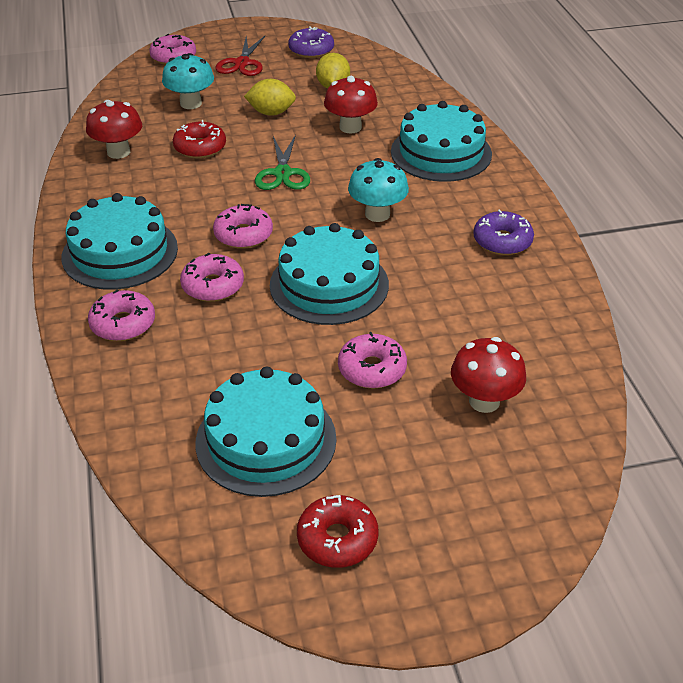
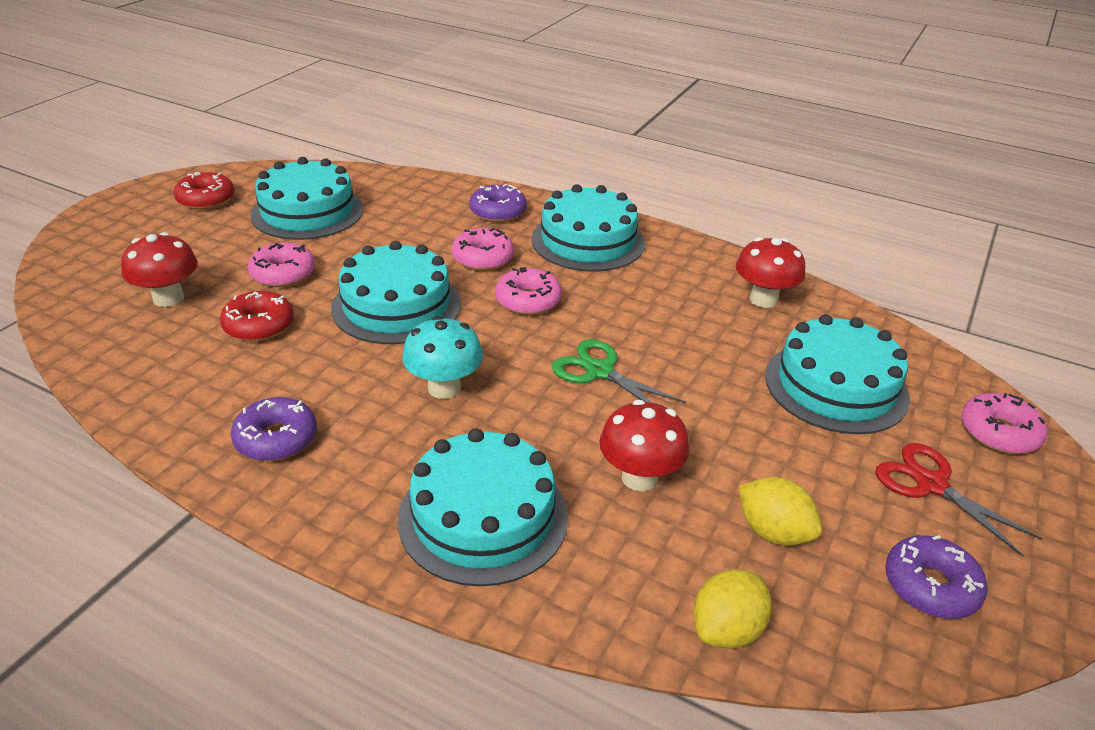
camera: 130 degrees right, 5 degrees down
pink donut [88,289,155,341] -> purple donut [469,184,527,222]
turquoise mushroom [162,53,214,109] -> turquoise cake [765,314,910,434]
red donut [173,120,226,159] -> red donut moved to [220,291,294,342]
yellow lemon [244,79,296,116] -> yellow lemon moved to [693,569,772,649]

